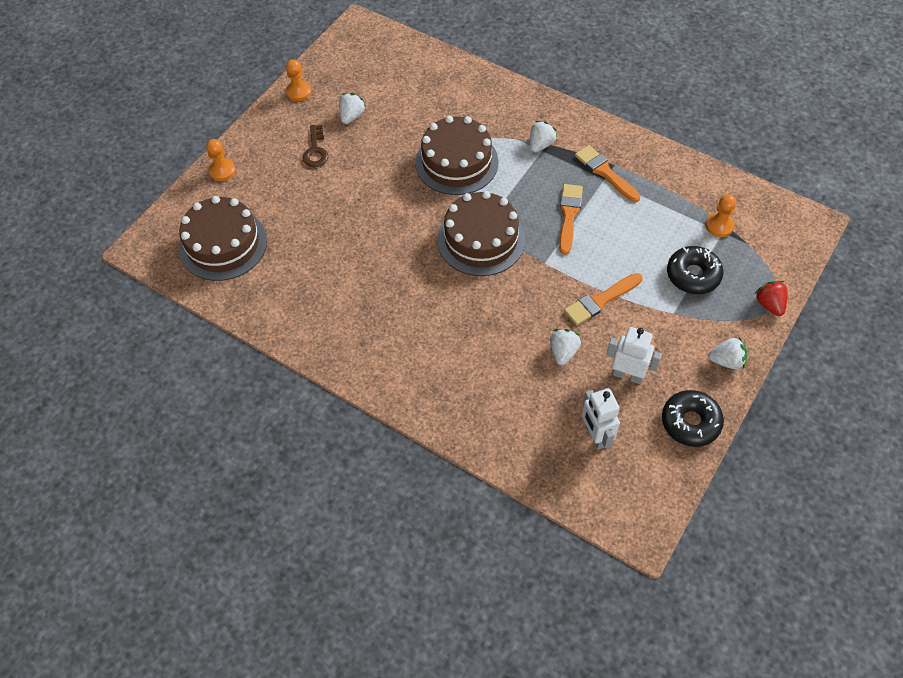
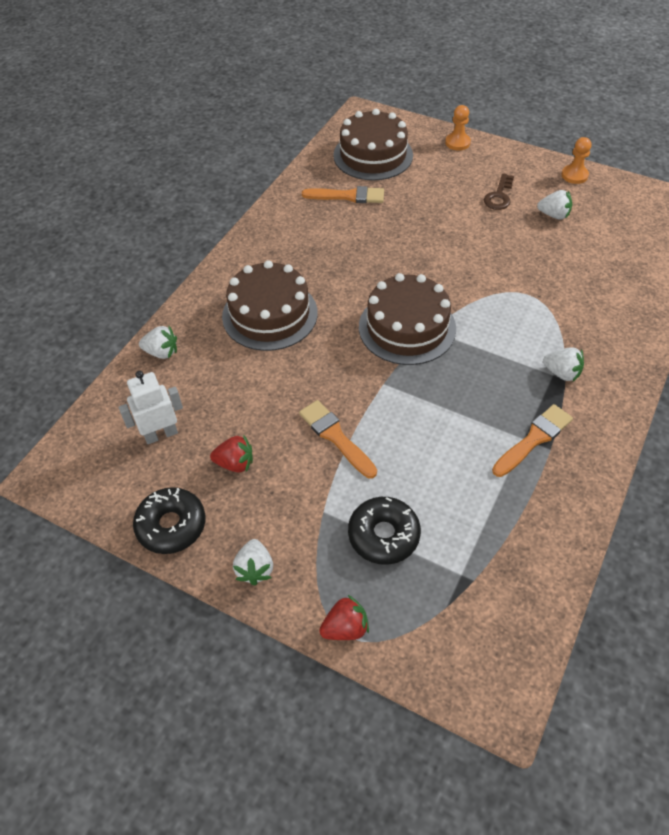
camera: 85 degrees right, 5 degrees down
brown key [303,125,328,167] -> brown key turned 60 degrees counterclockwise [484,173,514,210]
brown cake [415,116,499,195] -> brown cake moved to [222,260,318,351]
white strawberry [550,329,581,365] -> white strawberry moved to [139,326,177,359]
orange brush [559,184,583,255] -> orange brush moved to [302,186,384,203]
white robot [606,327,662,384] -> red strawberry [210,434,253,473]
orange pawn [706,194,737,237] -> none

